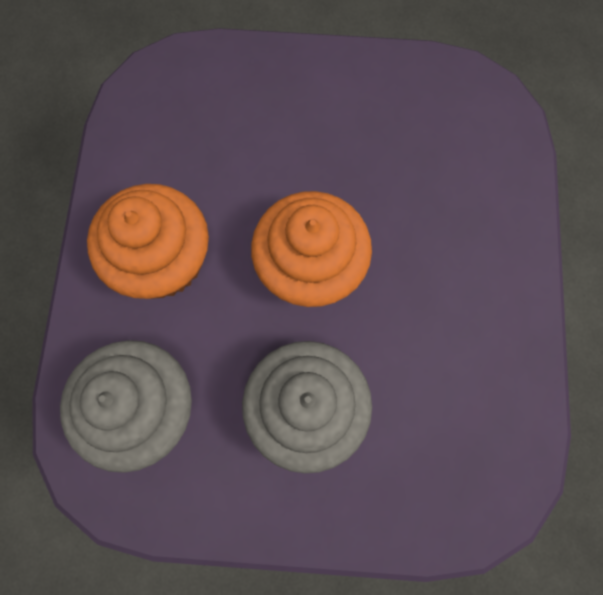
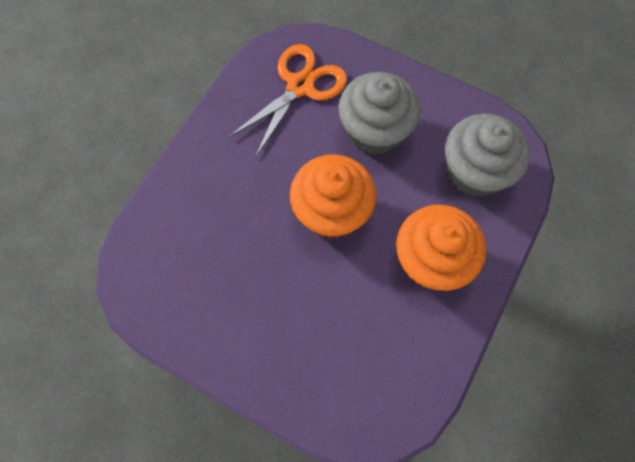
camera: 155 degrees left, 5 degrees down
none -> orange scissors [228,44,347,158]

